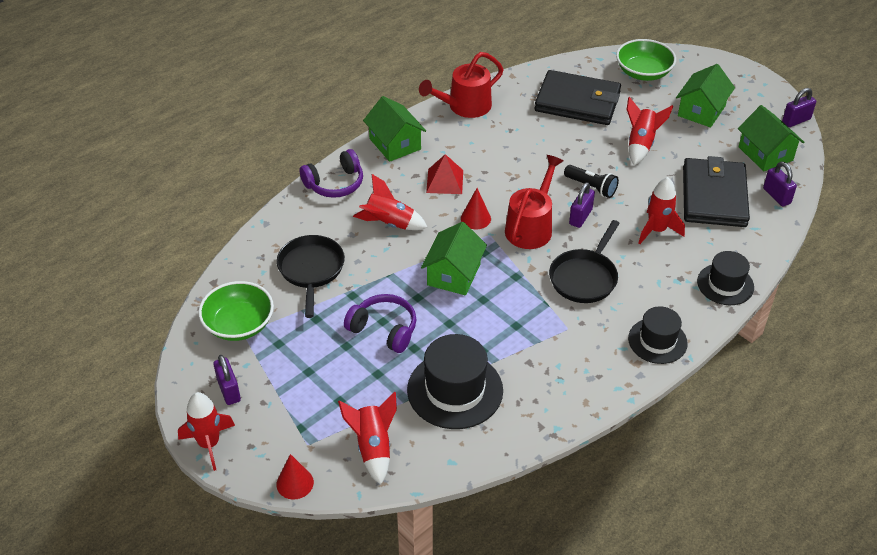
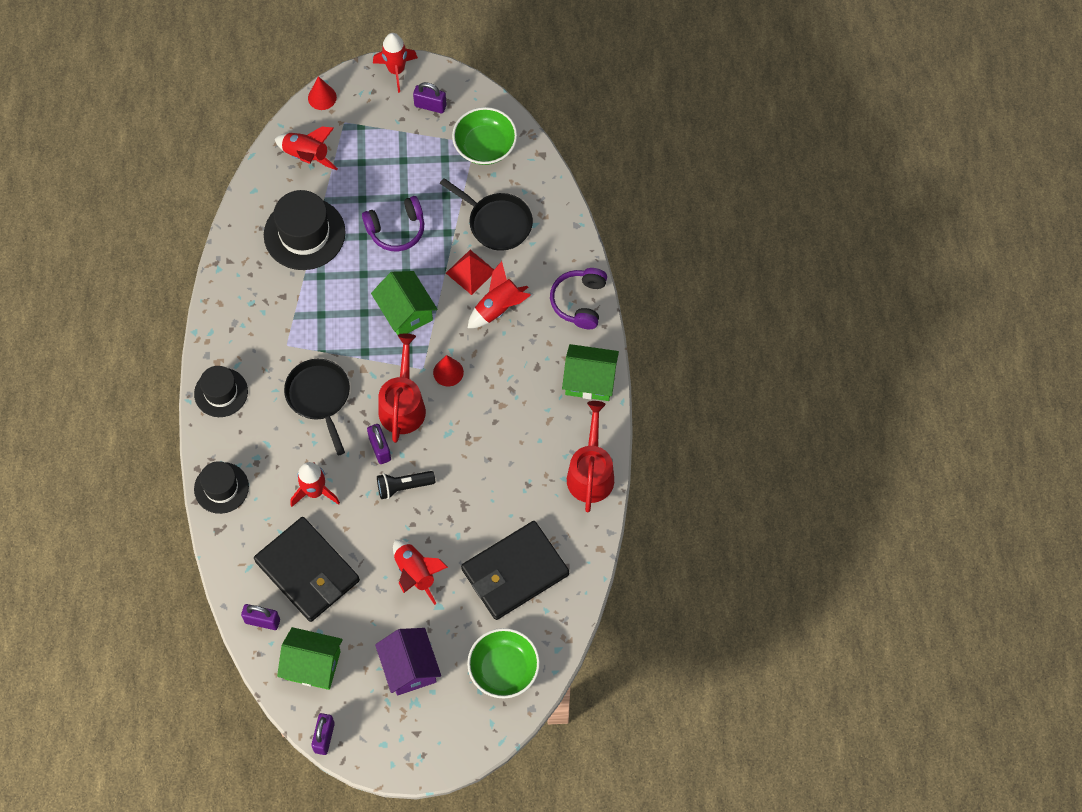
camera: 130 degrees right, 20 degrees up
red pyramid [426,154,463,194] -> red pyramid moved to [446,250,494,295]
red watering can [505,155,563,249] -> red watering can turned 150 degrees counterclockwise [379,334,426,443]
green house [676,64,735,128] -> purple house [375,628,441,696]

